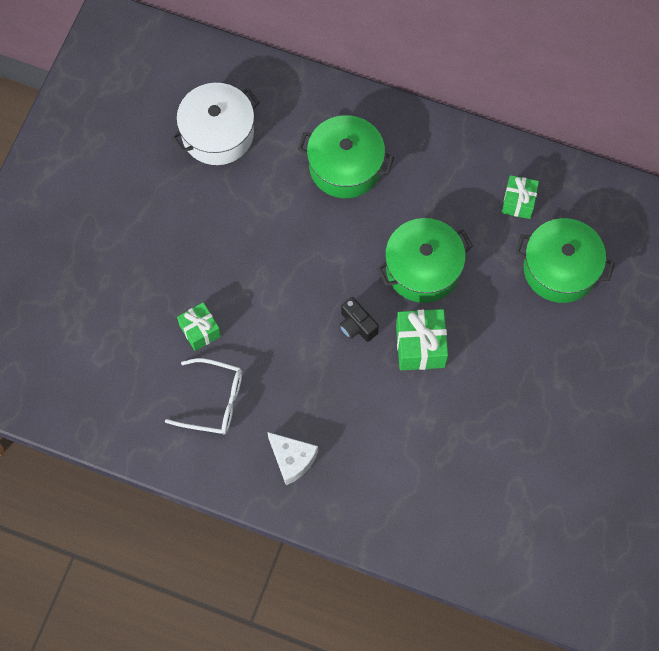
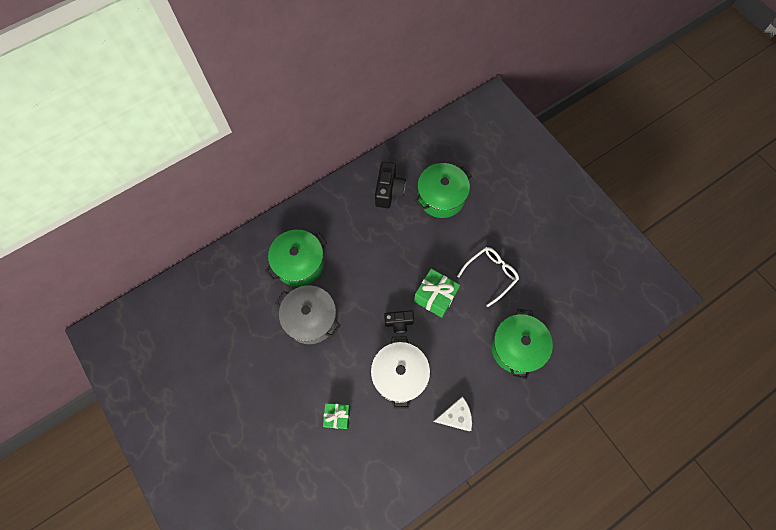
camera: 55 degrees left, 0 degrees up
white glasses [165,358,242,434] -> white glasses moved to [457,247,519,307]
white pot [171,83,260,165] -> white pot moved to [371,336,430,409]
green pot [377,218,473,303] -> green pot moved to [491,309,553,380]
green gift [502,175,539,219] -> black camera [375,162,406,208]
none -> grey pot [276,285,341,344]

